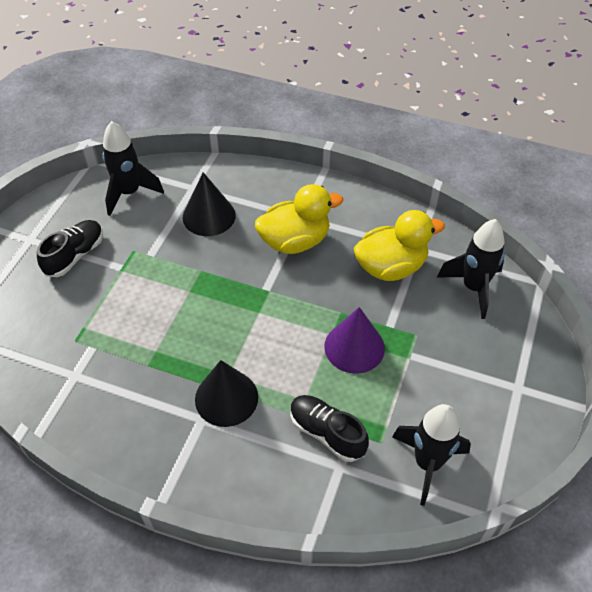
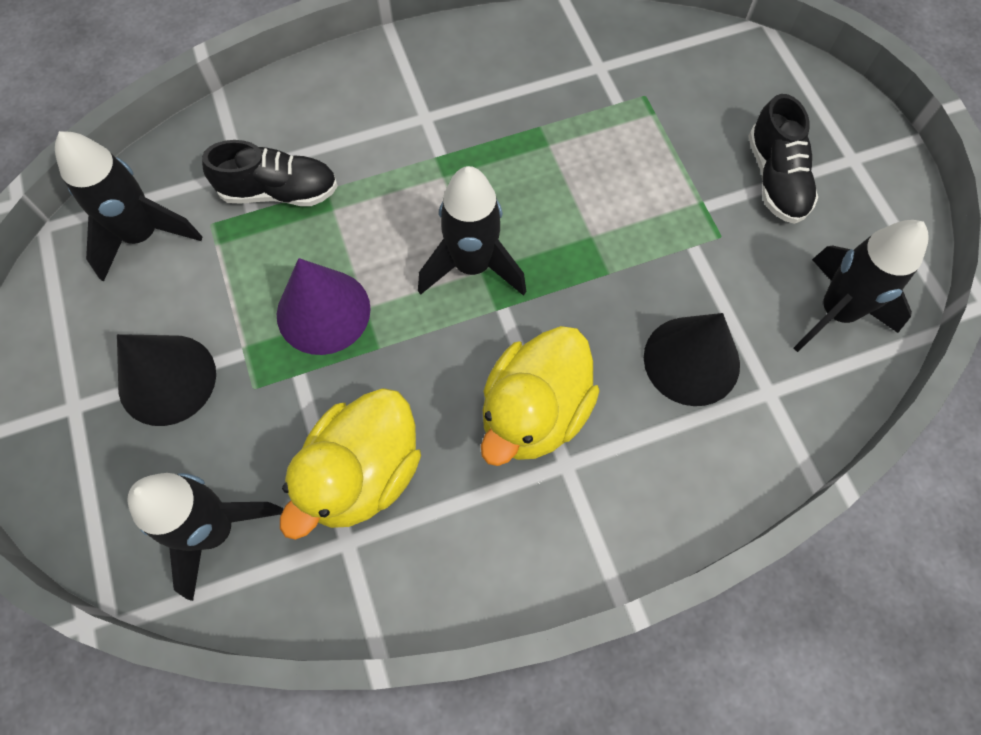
camera: 140 degrees right, 15 degrees up
black cone [195,360,258,427] -> black cone moved to [117,334,216,426]
none -> black rocket [418,166,526,296]

